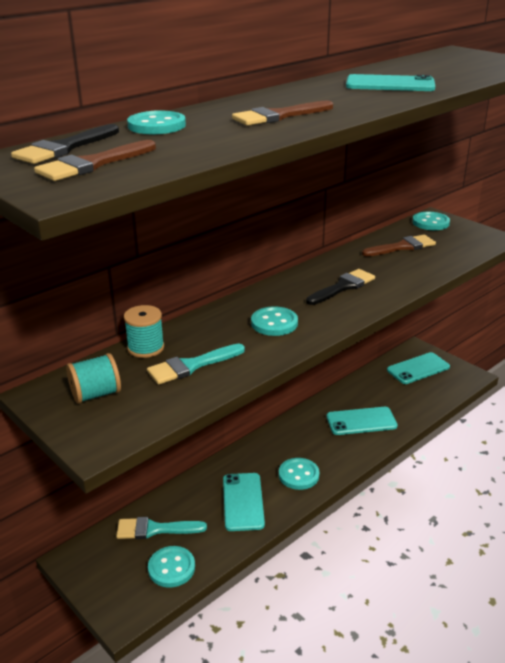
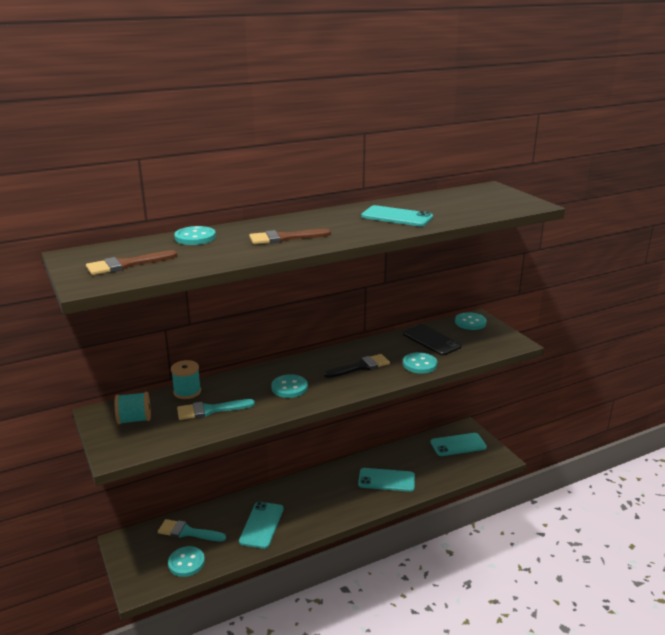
camera: 15 degrees right, 5 degrees down
black brush [11,124,119,164] -> none
turquoise button [279,458,319,490] -> turquoise button moved to [403,352,437,374]
brown brush [362,235,436,256] -> black phone [403,325,461,356]

